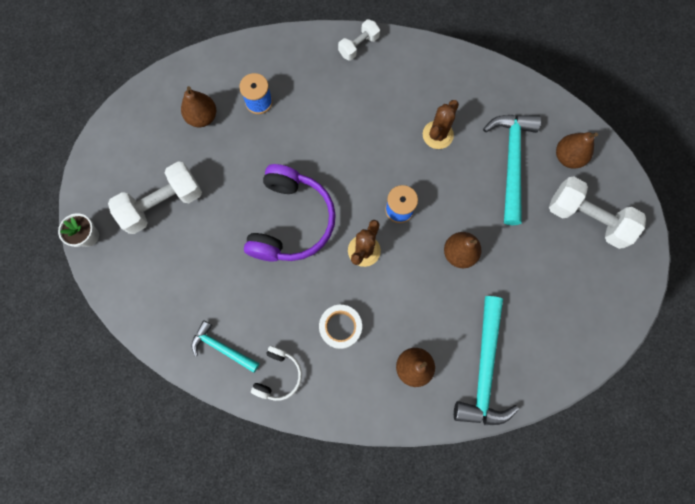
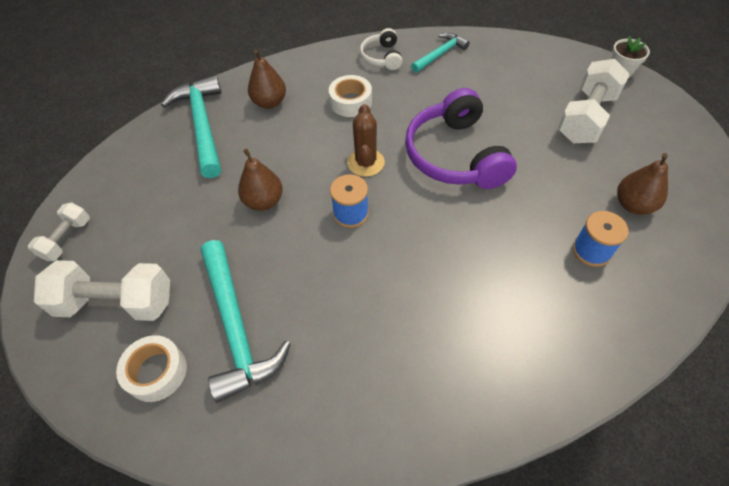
camera: 155 degrees right, 20 degrees down
turquoise hammer [191,320,259,373] -> turquoise hammer turned 45 degrees counterclockwise [411,33,470,73]
white dumbbell [338,19,380,60] -> white dumbbell moved to [28,203,90,261]
brown cactus [423,100,459,149] -> none
brown pear [556,132,598,169] -> white tape [116,335,187,402]

